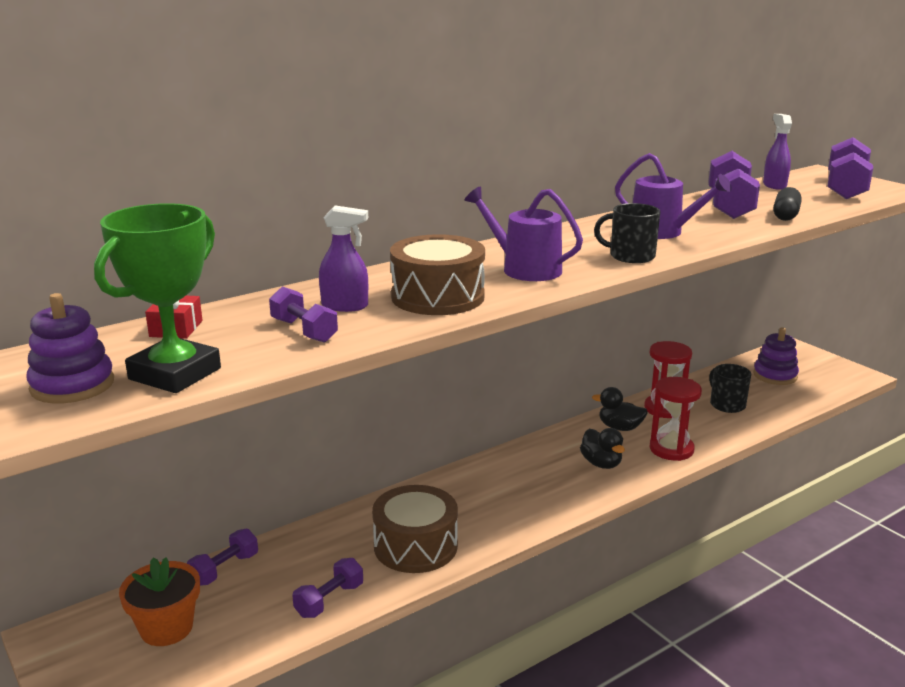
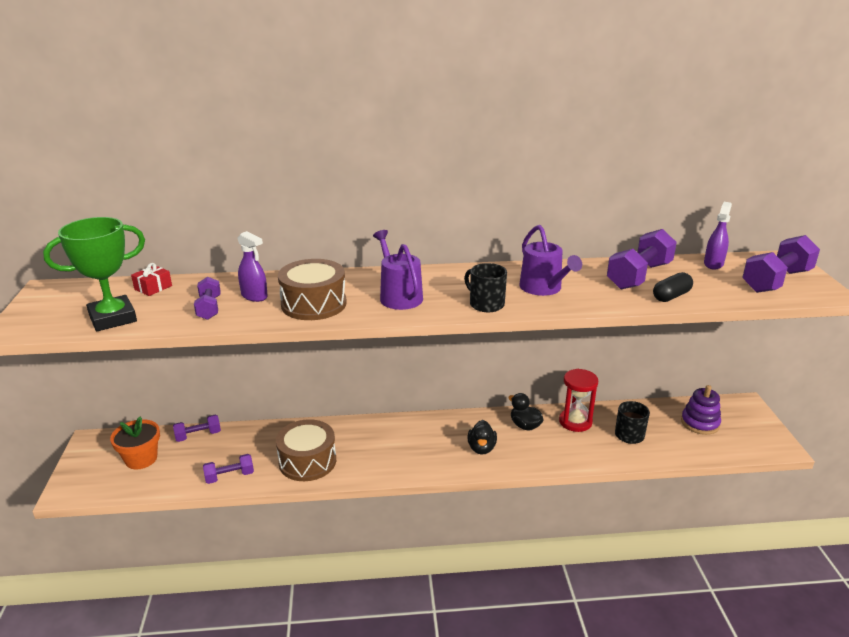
camera: 30 degrees right, 5 degrees up
purple stacking toy [26,293,114,404] -> none
red hourglass [650,377,702,461] -> none

